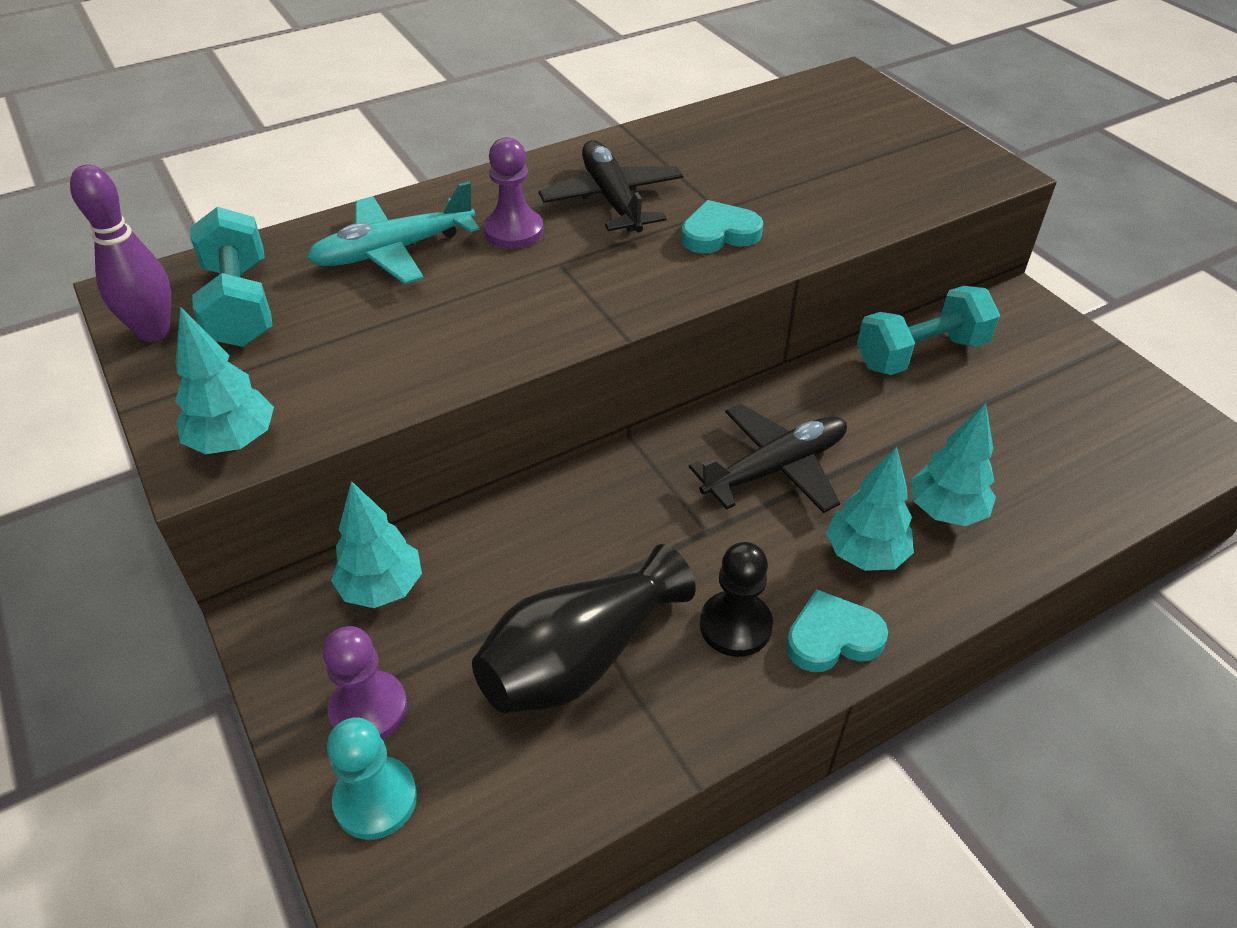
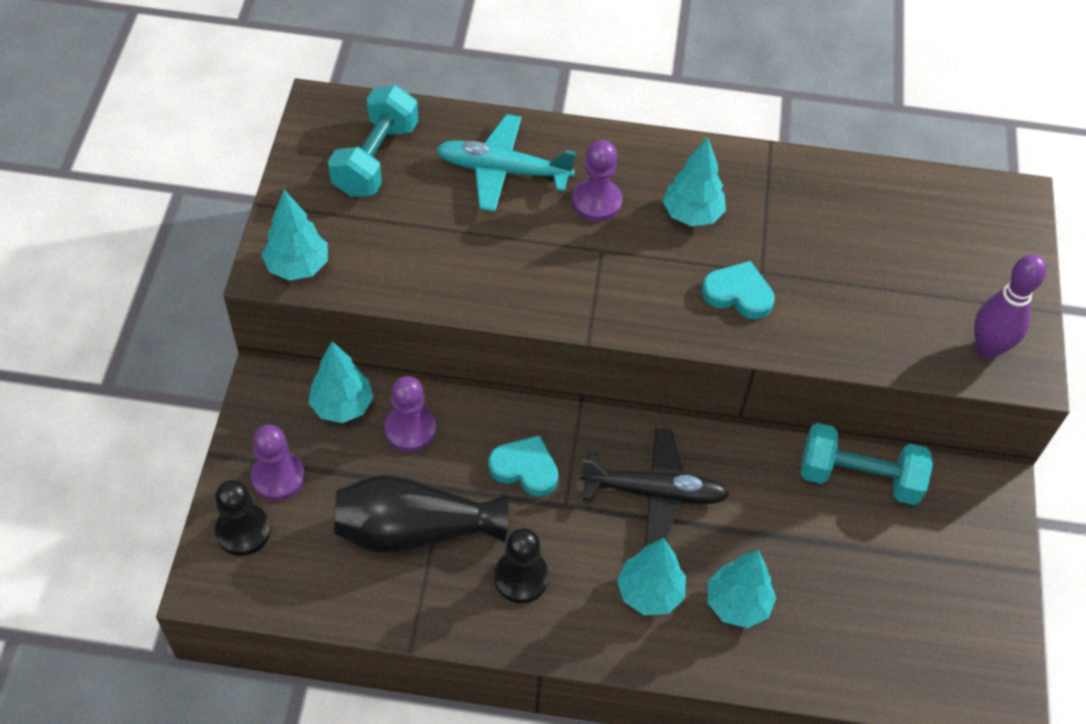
camera: 35 degrees right, 10 degrees up
purple bowling pin [70,165,171,342] -> purple bowling pin moved to [974,254,1046,359]
turquoise pawn [327,717,417,840] -> black pawn [215,480,271,556]
black plane [538,140,683,233] -> turquoise tree [663,137,726,226]
turquoise heart [786,589,888,672] -> turquoise heart moved to [488,435,559,497]
none -> purple pawn [384,376,436,452]

